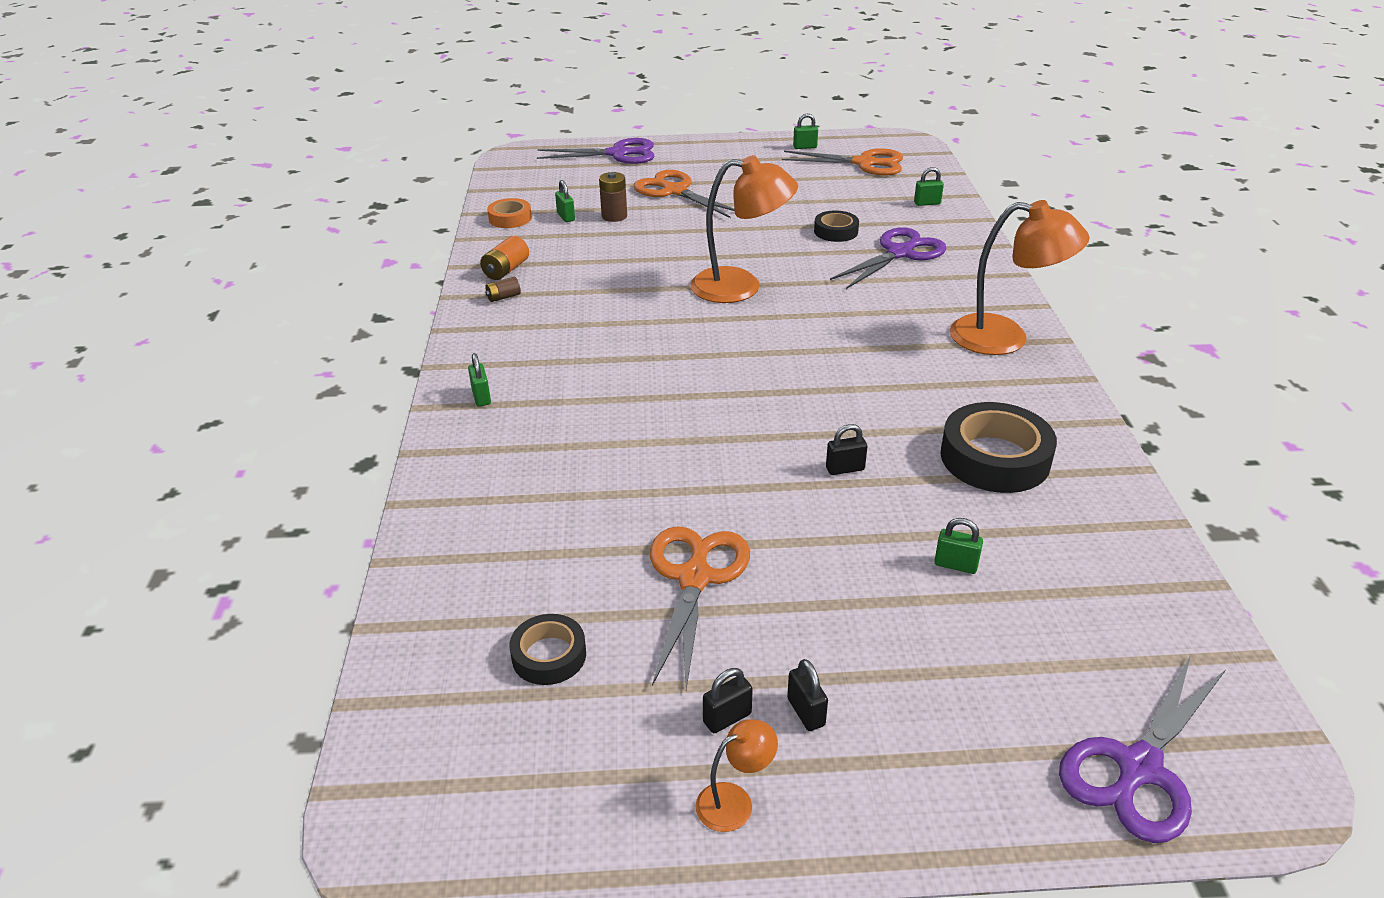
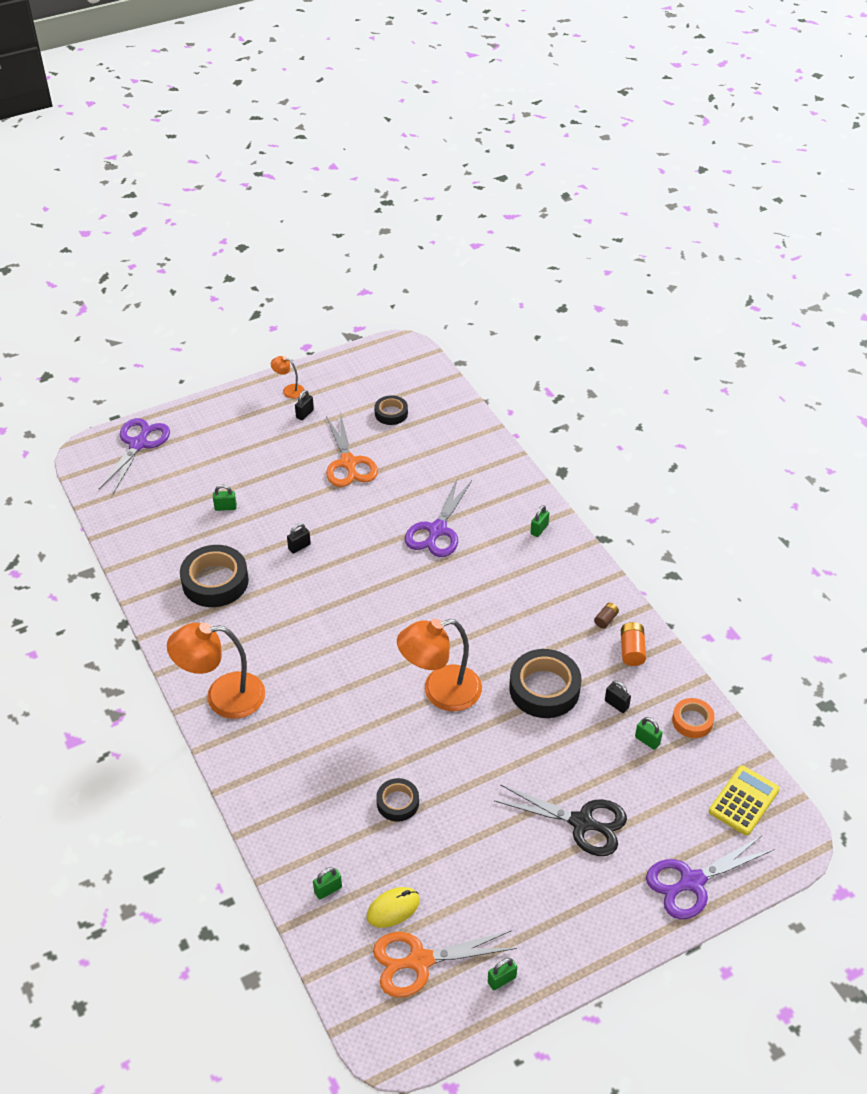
camera: 155 degrees right, 10 degrees up
green padlock [468,353,491,407] -> green padlock turned 75 degrees clockwise [530,505,549,537]
brown battery [599,172,627,222] -> none
orange scissors [634,170,734,218] -> black scissors [494,784,627,856]
orange lamp [696,719,778,832] -> orange lamp turned 75 degrees clockwise [271,356,305,399]
black padlock [787,659,828,731] -> black padlock moved to [605,681,631,713]
purple scissors [830,227,947,289] -> purple scissors moved to [405,477,472,557]
none -> yellow mouse [367,887,420,928]
none -> black tape [509,649,581,718]
none -> yellow calculator [709,766,780,835]

